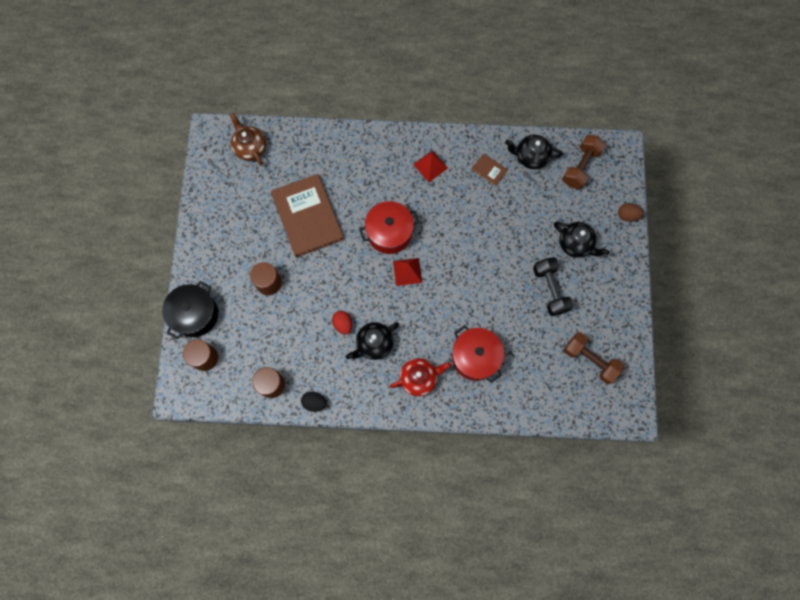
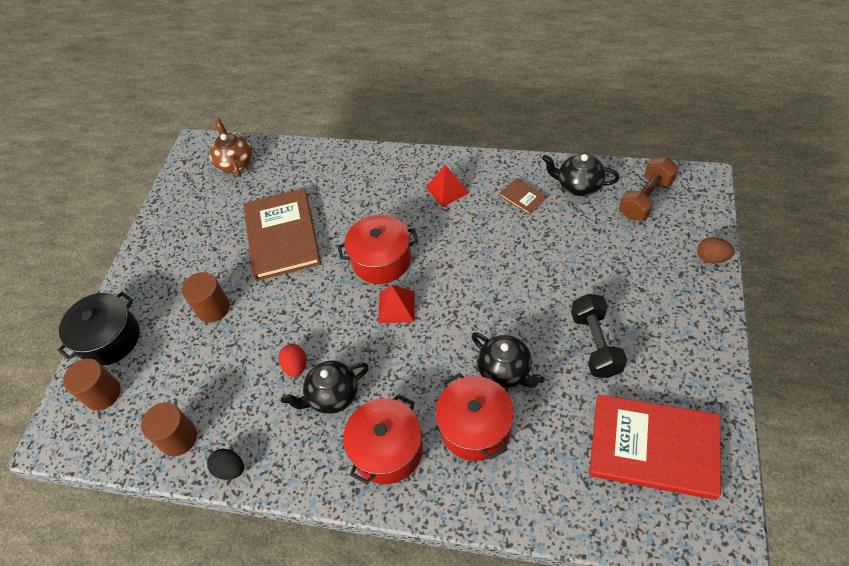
camera: 15 degrees right, 20 degrees down
red teapot [390,358,451,396] -> red pot [343,394,423,484]
black teapot [554,222,610,258] -> black teapot moved to [471,332,545,388]
brown dumbbell [564,332,624,384] -> red book [589,395,721,500]

